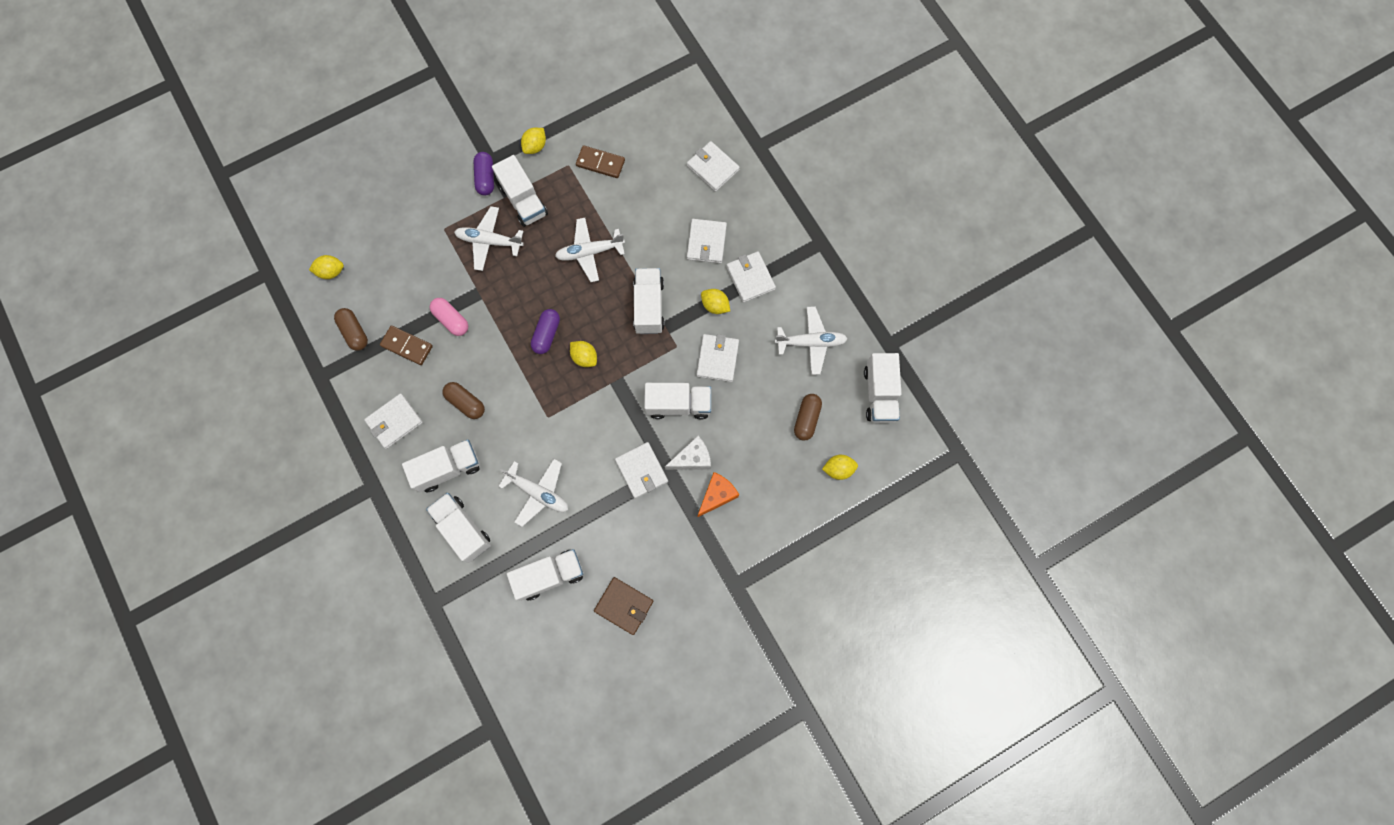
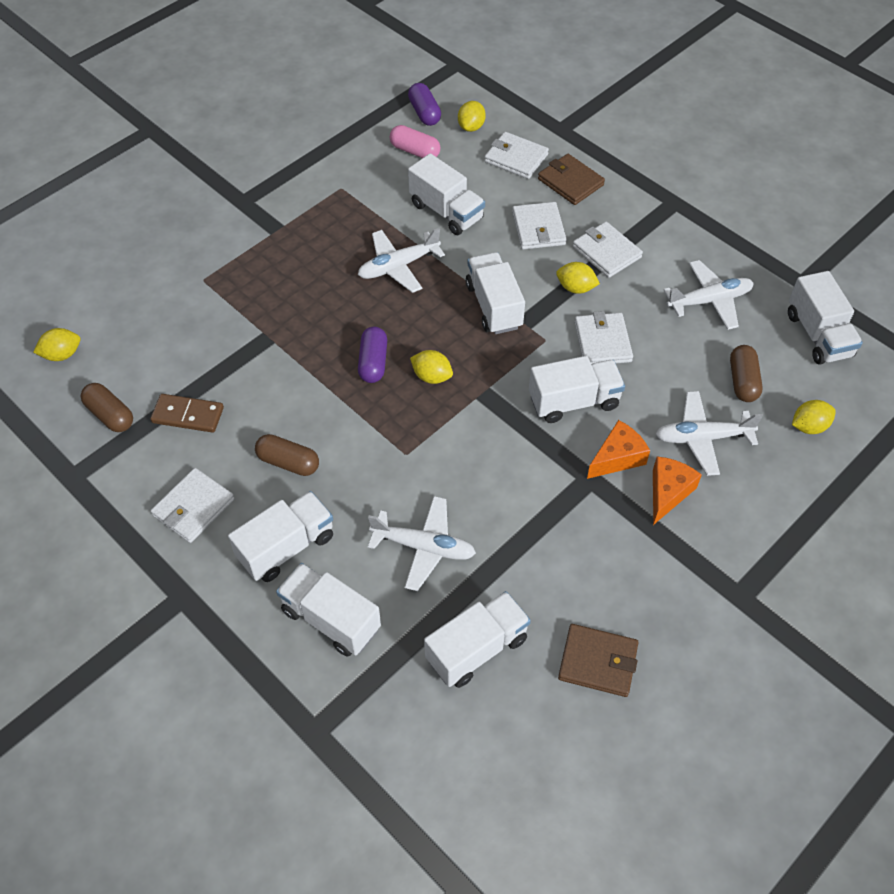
camera: 15 degrees left, 20 degrees down
pink capsule [430,298,468,336] -> pink capsule moved to [390,125,440,158]
white plane [454,206,524,271] -> white plane moved to [656,391,763,476]
purple capsule [474,152,494,196] -> purple capsule moved to [408,83,441,126]
white truck [492,155,548,227] -> white truck moved to [408,153,485,235]
yellow lemon [521,128,546,154] -> yellow lemon moved to [458,101,486,132]
brown domino [576,145,625,178] -> none
white wallet [615,442,668,499] -> none
white cheese [665,436,711,470] -> orange cheese [587,420,650,479]
none -> brown wallet [538,154,605,205]

